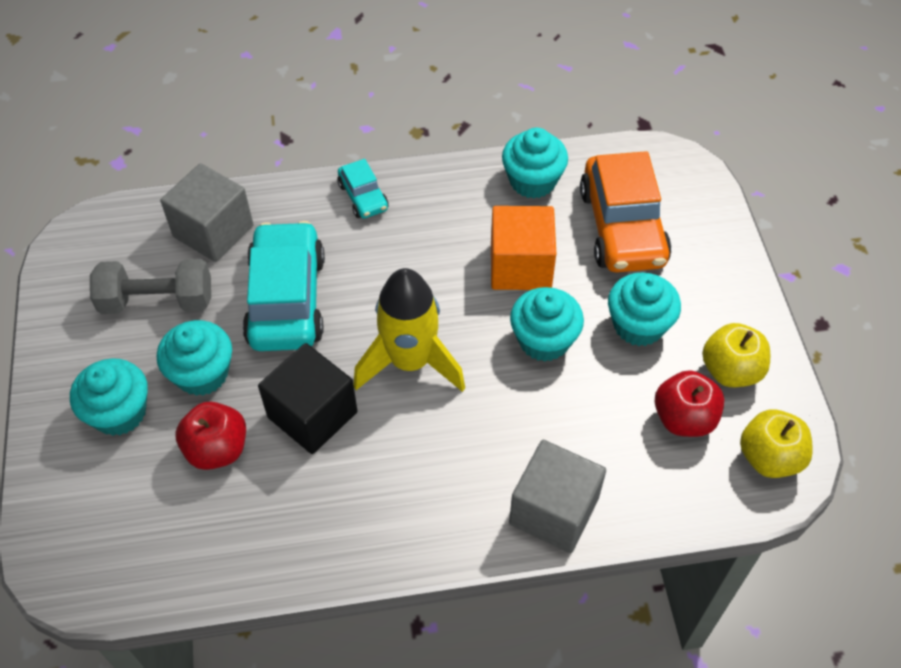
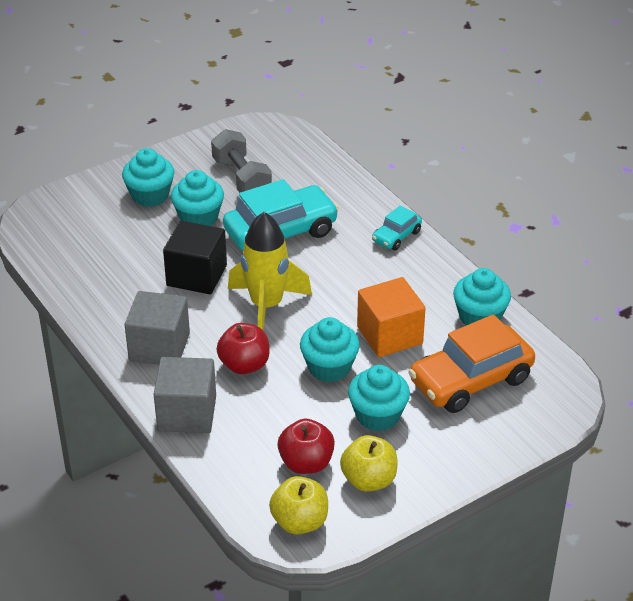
camera: 65 degrees right, 15 degrees down
grey cube [160,163,254,262] -> grey cube moved to [125,291,190,365]
red apple [176,402,246,470] -> red apple moved to [217,323,270,374]

